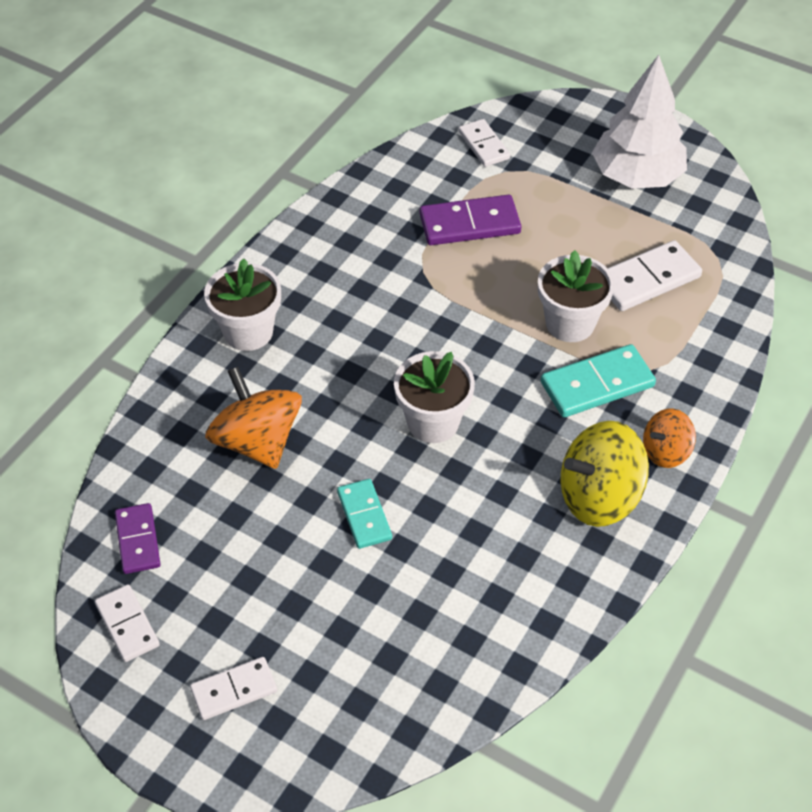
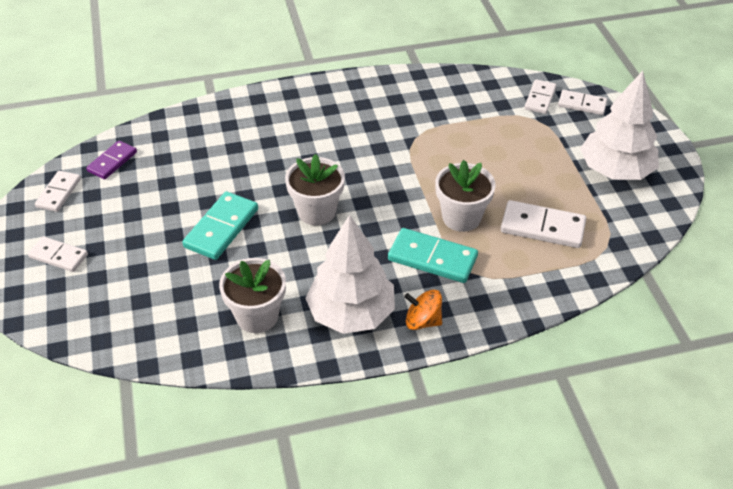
camera: 45 degrees right, 5 degrees down
white flower pot [204,258,281,351] -> white flower pot moved to [219,258,286,333]
orange spinning top [205,366,302,469] -> none
turquoise domino [337,479,392,549] -> turquoise domino [182,191,258,260], size x1.54
purple domino [419,195,521,245] -> none
yellow spinning top [560,421,649,527] -> white tree [305,215,395,334]
none -> white domino [558,90,607,115]

